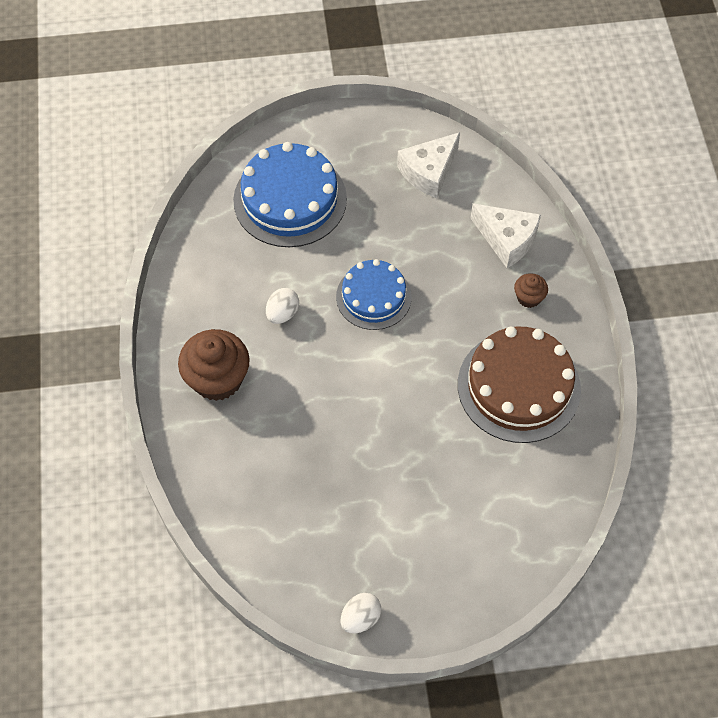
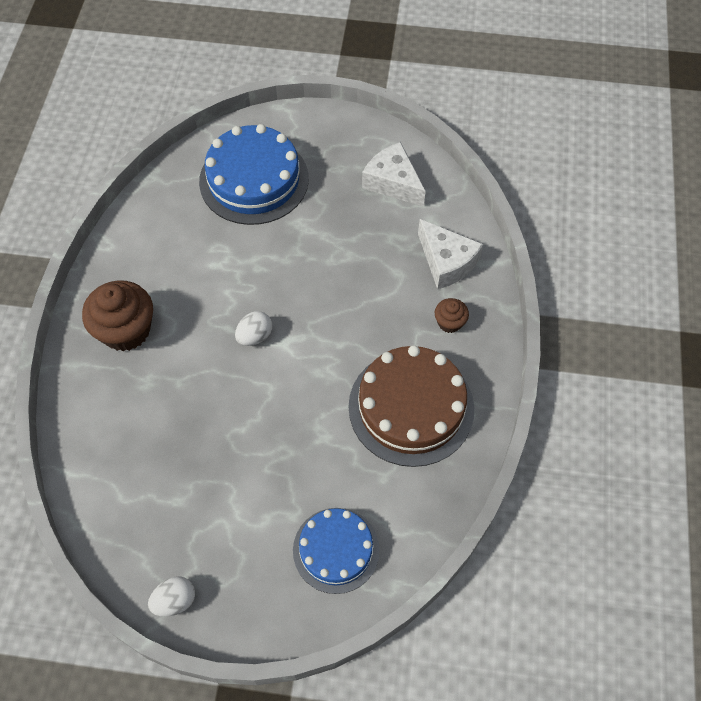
camera: 15 degrees right, 0 degrees up
white egg [266,288,299,324] -> white egg moved to [235,311,272,346]
blue cake [336,259,412,330] -> blue cake moved to [293,508,380,594]
white cheese [397,132,460,198] -> white cheese turned 75 degrees clockwise [362,142,426,207]

